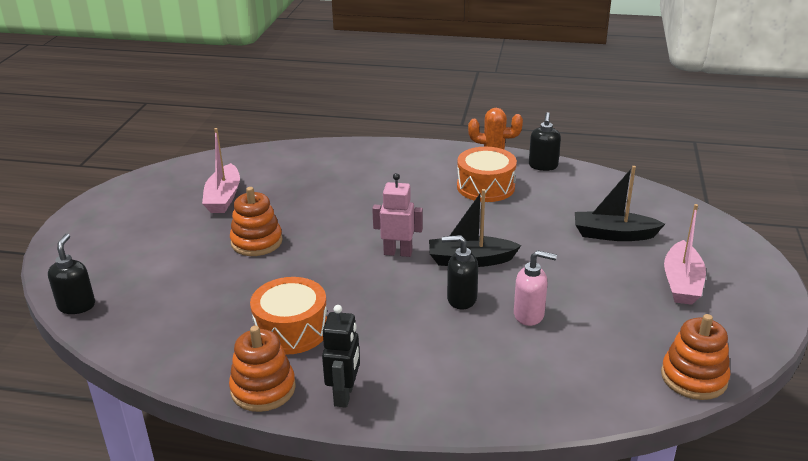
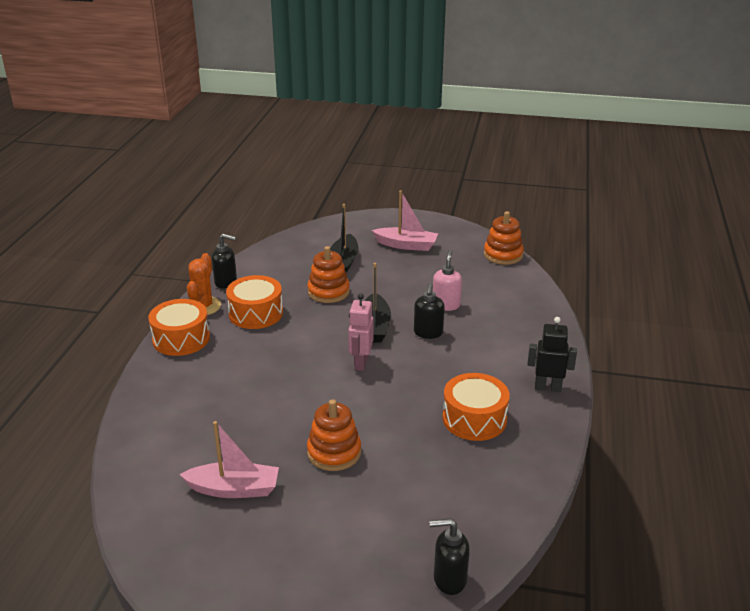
camera: 90 degrees left, 0 degrees up
orange stacking toy [229,326,296,412] -> orange stacking toy moved to [307,246,350,303]
none -> orange drum [148,299,210,356]

